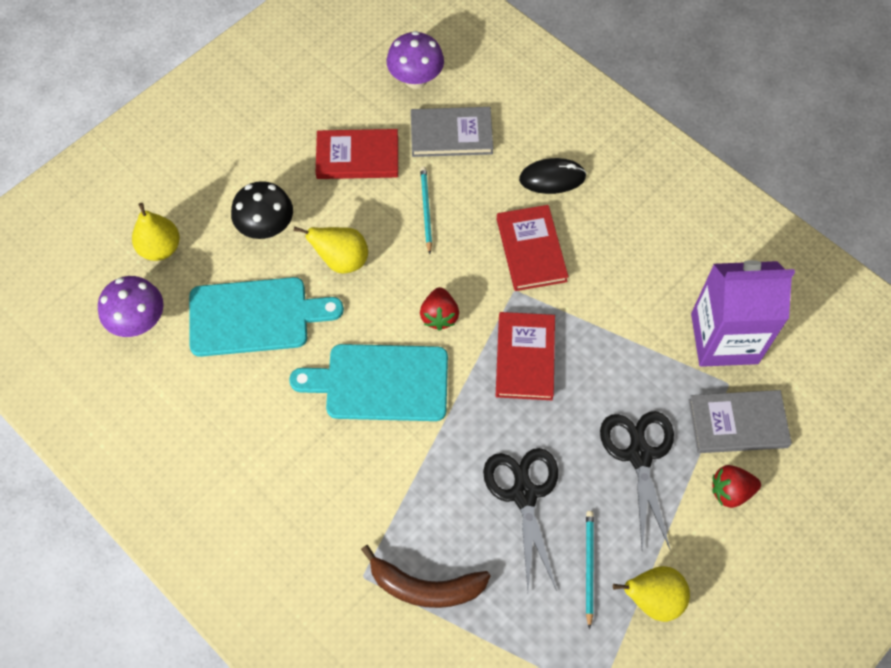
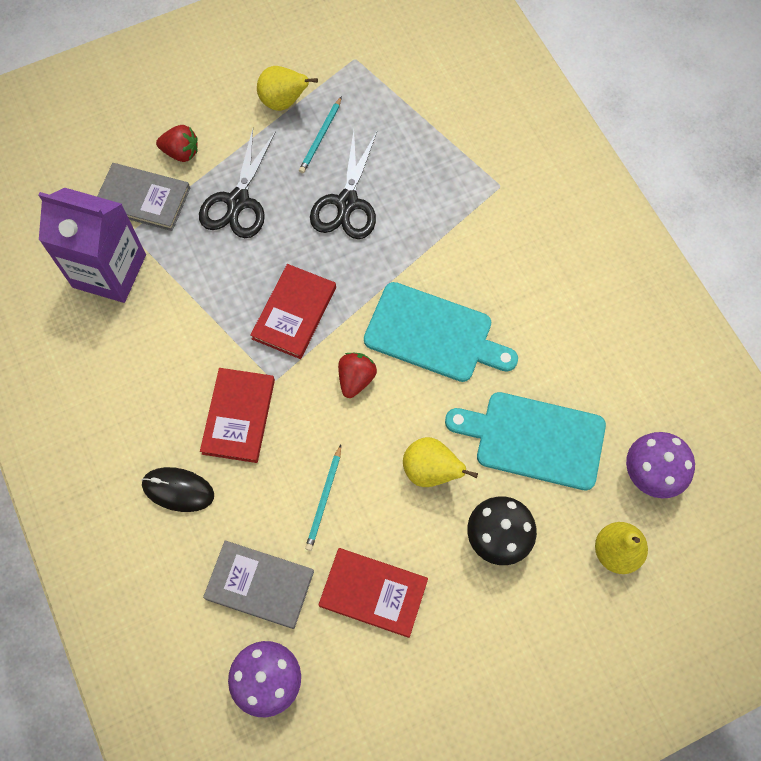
camera: 160 degrees left, 5 degrees up
brown banana [361,545,491,608] -> none

